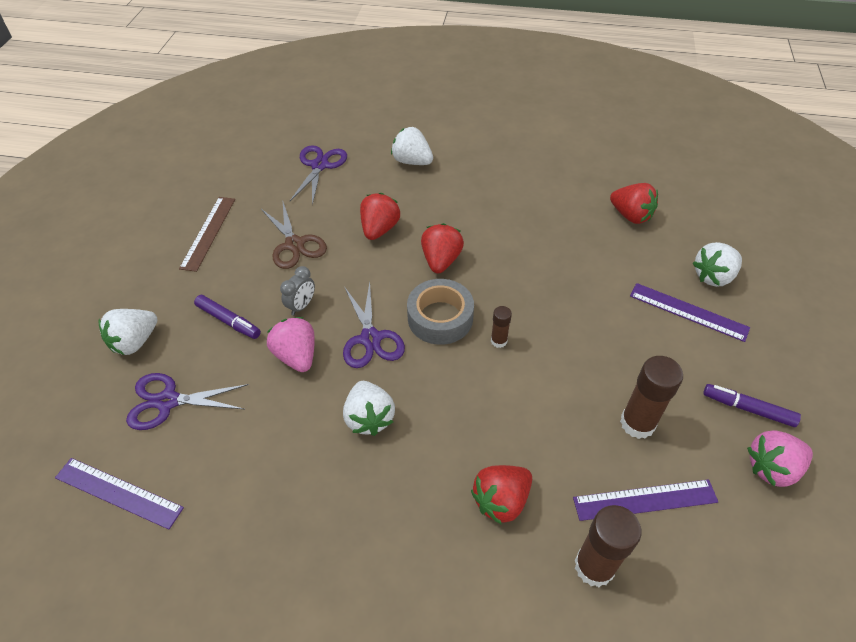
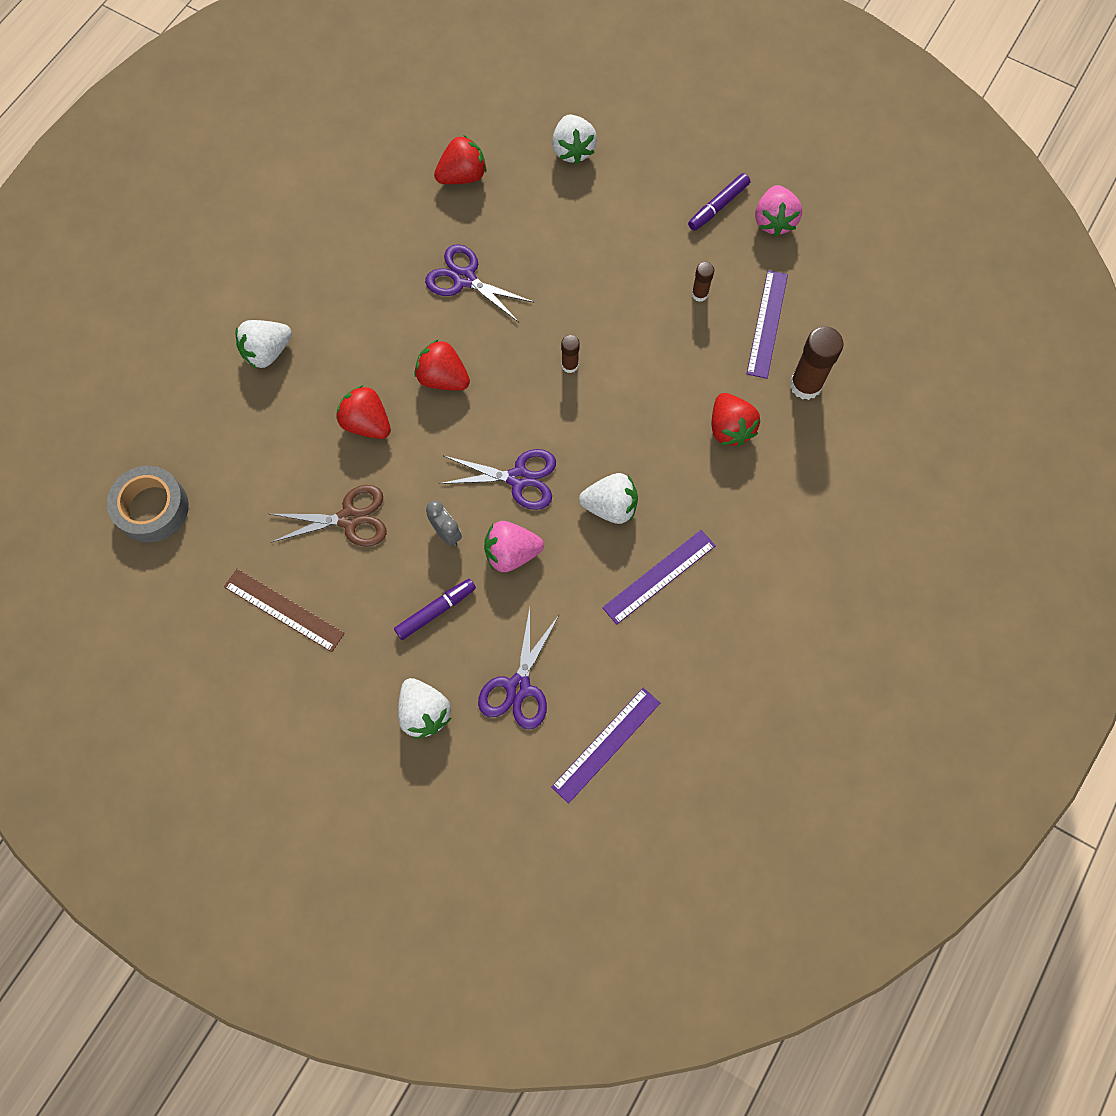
camera: 70 degrees left, 20 degrees up
purple scissors [290,146,347,205] -> purple scissors moved to [425,244,535,322]
grey tape [407,279,474,345] -> grey tape moved to [107,466,189,542]
brown glue stick [620,356,683,439] -> brown glue stick [692,262,714,302], size x0.53
purple ruler [630,283,750,342] -> purple ruler moved to [602,530,716,625]

